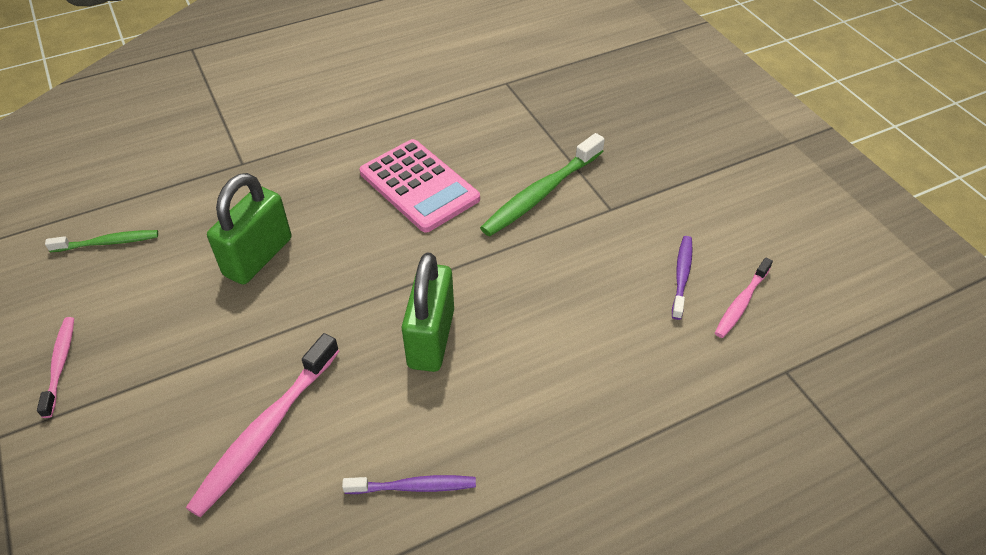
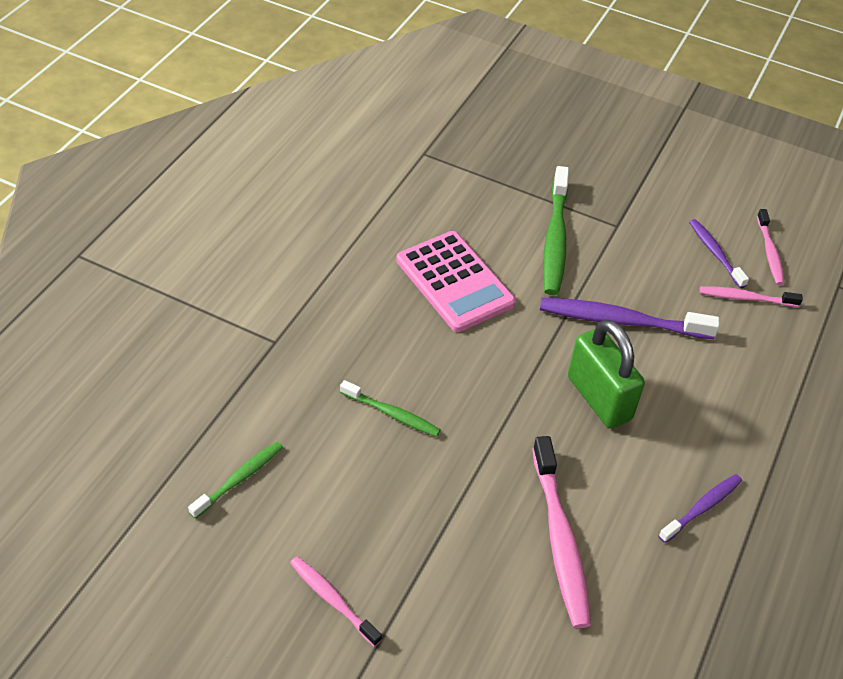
camera: 40 degrees left, 0 degrees up
green padlock [207,173,291,285] -> green toothbrush [340,380,441,437]
pink calculator [360,139,480,233] -> pink calculator turned 45 degrees clockwise [396,231,516,332]
none -> purple toothbrush [540,298,720,339]
none -> pink toothbrush [700,286,803,307]

